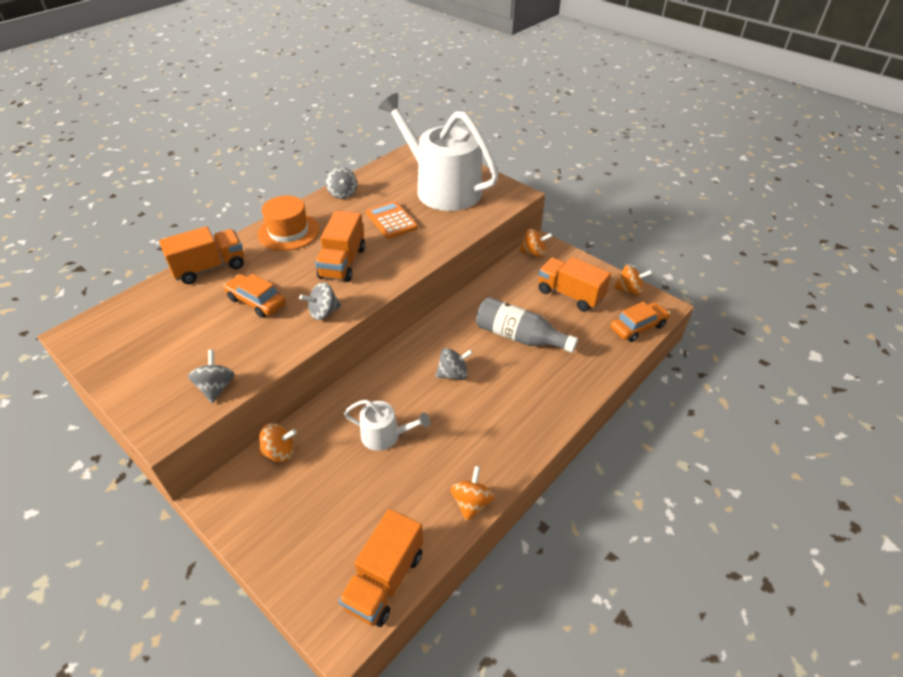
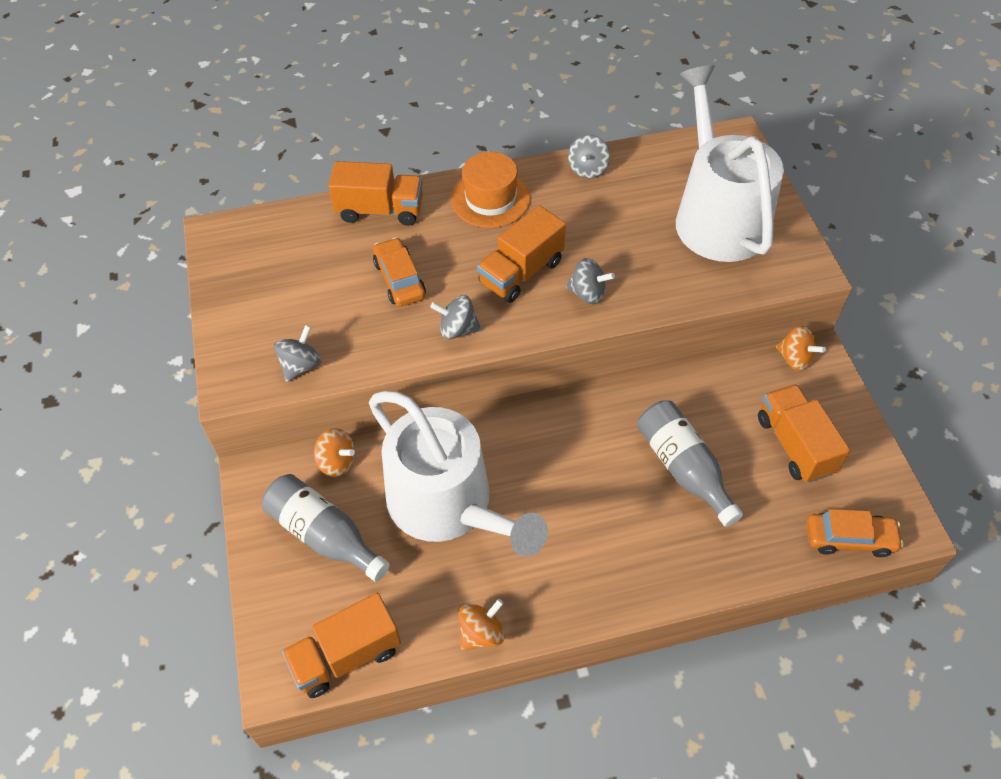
camera: 35 degrees right, 10 degrees up
white watering can [344,400,430,451] -> white watering can [369,391,548,557], size x2.25
orange calculator [366,201,418,239] -> none
grey spinning top [436,348,473,380] -> grey spinning top moved to [566,258,615,304]
orange spinning top [614,265,652,295] -> none
none -> grey bottle [262,474,390,582]

